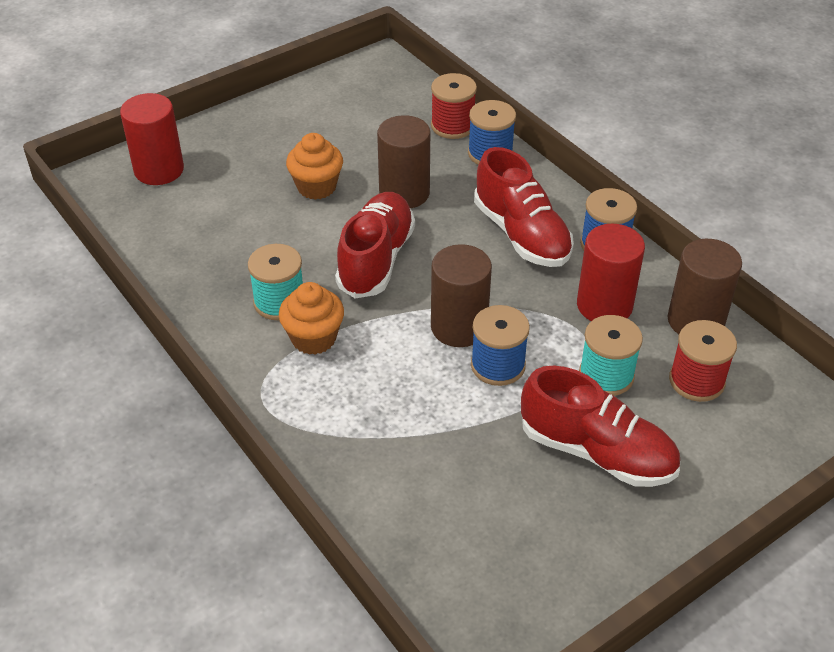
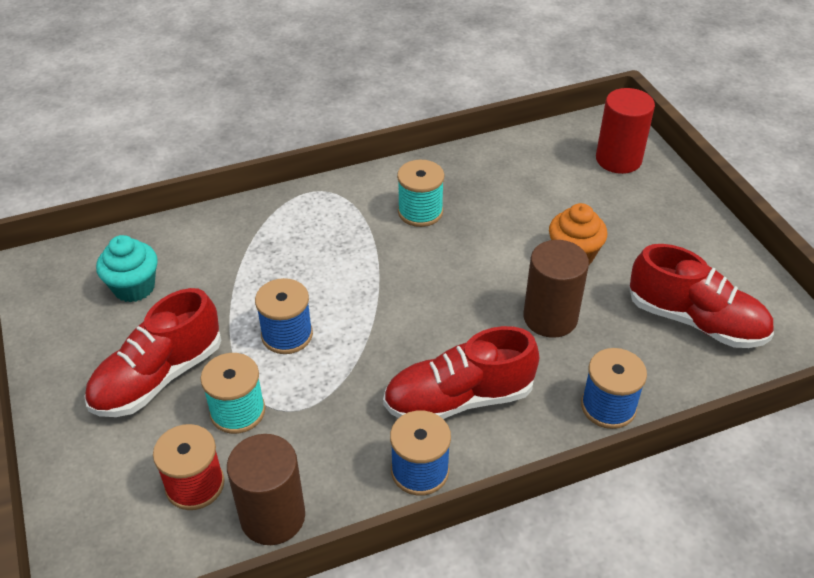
camera: 105 degrees right, 0 degrees up
orange cupcake [279,282,344,355] -> none
red shoe [335,192,415,298] -> red shoe moved to [629,244,774,348]
red spool [431,73,477,139] -> none
brown cylinder [431,244,492,347] -> none
red cylinder [577,224,645,321] -> none
none -> turquoise cupcake [96,235,158,302]

